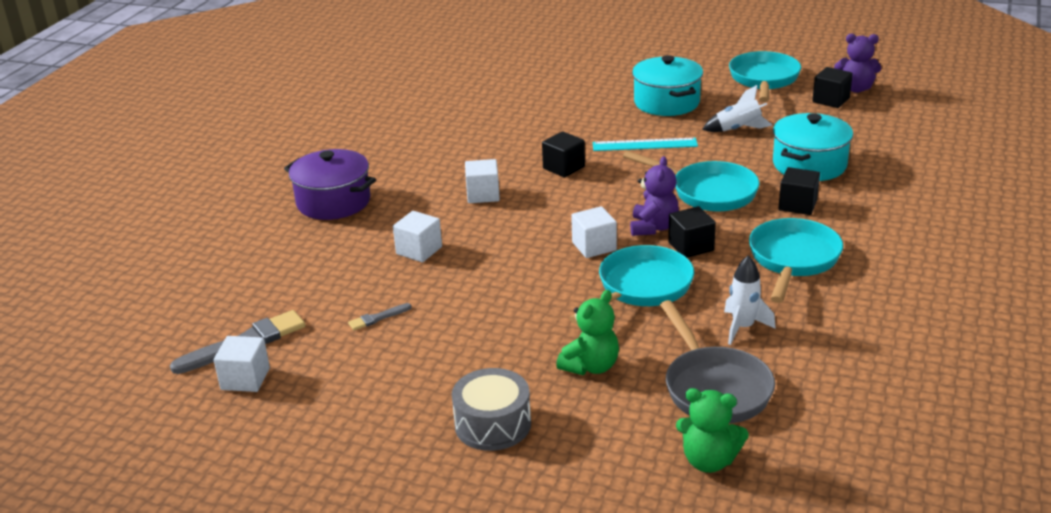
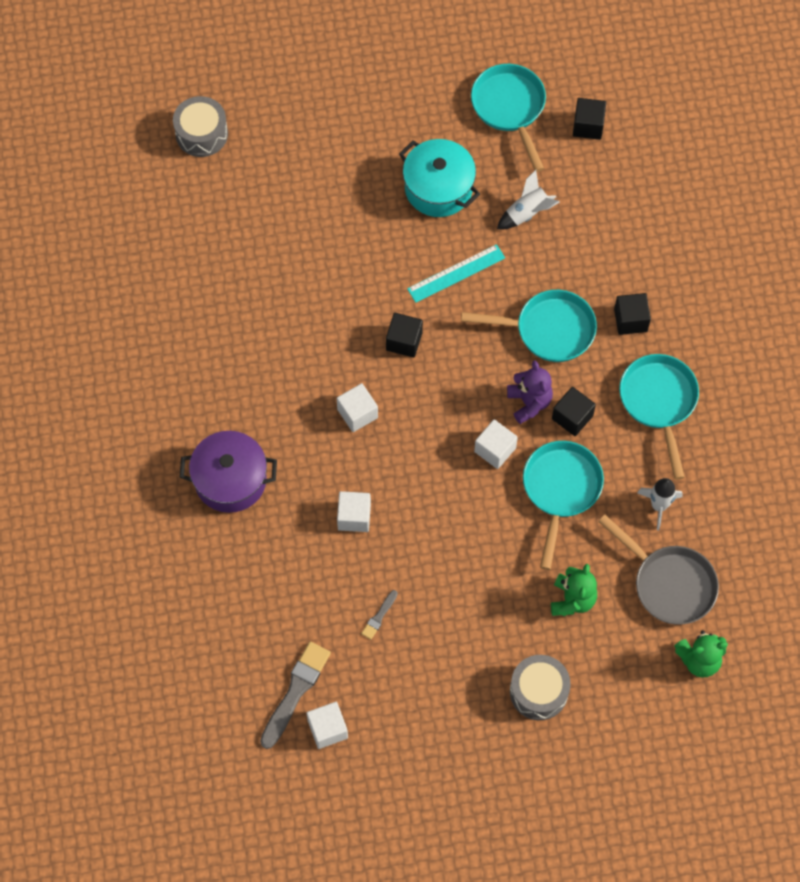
camera: 30 degrees left, 35 degrees up
turquoise pot [773,113,853,181] -> none
purple teddy bear [834,33,881,93] -> none
none -> grey drum [173,96,228,157]

